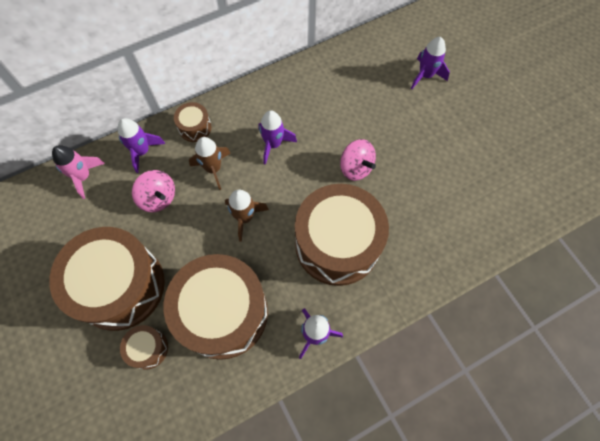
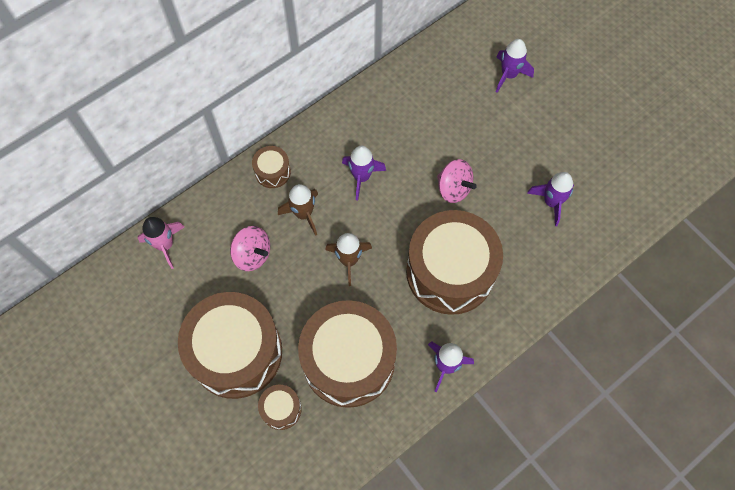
camera: 10 degrees left, 0 degrees up
purple rocket [118,118,165,173] -> purple rocket moved to [527,172,574,226]

